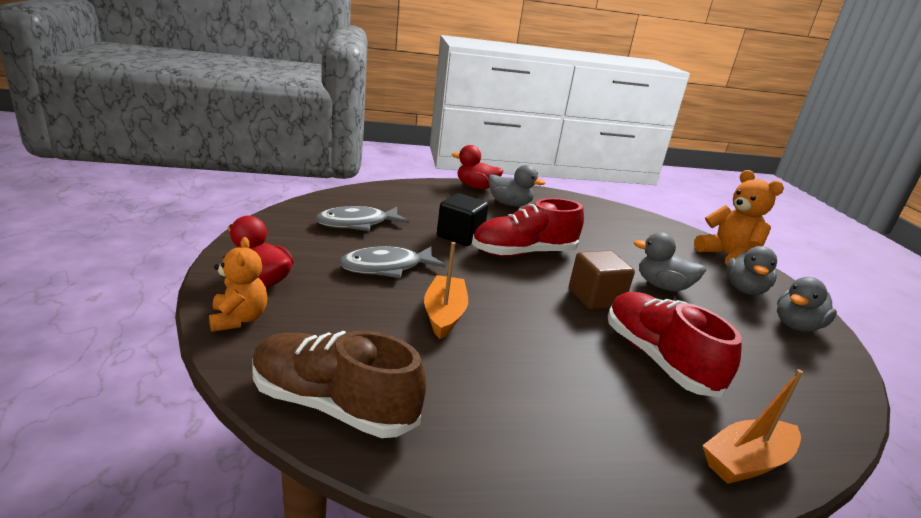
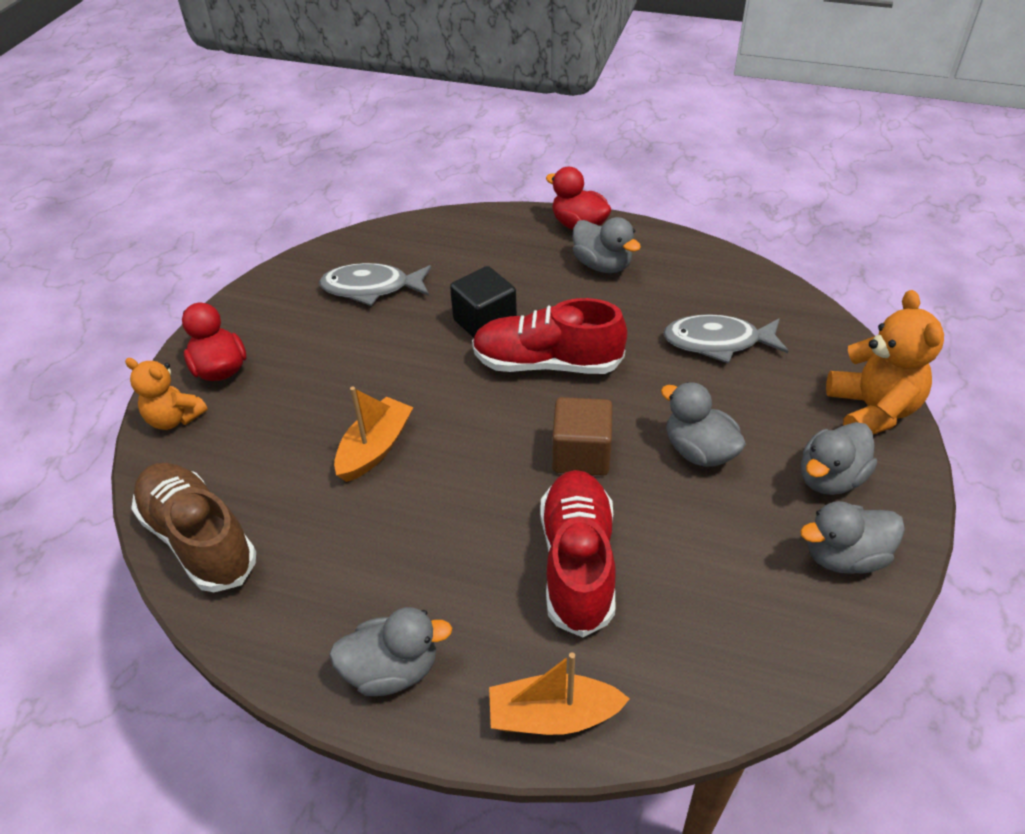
camera: 30 degrees right, 20 degrees up
orange teddy bear [209,237,268,332] -> orange teddy bear turned 105 degrees clockwise [125,358,208,430]
grey fish [339,246,446,278] -> grey fish moved to [663,314,788,364]
none -> grey duck [329,607,452,696]

